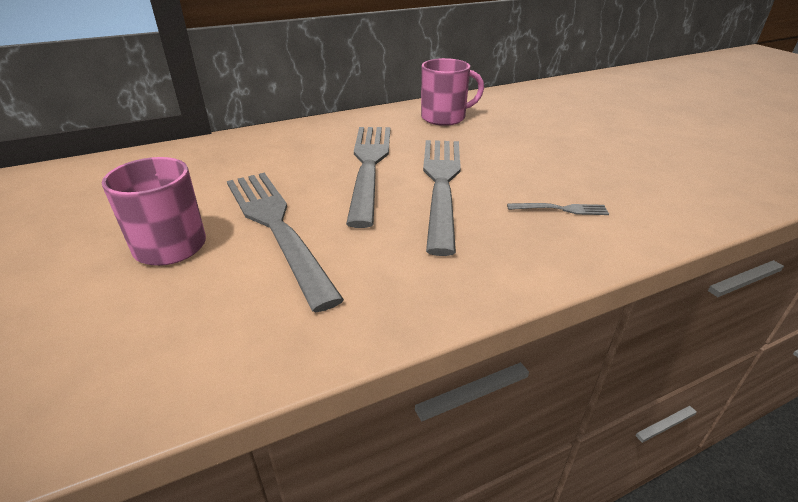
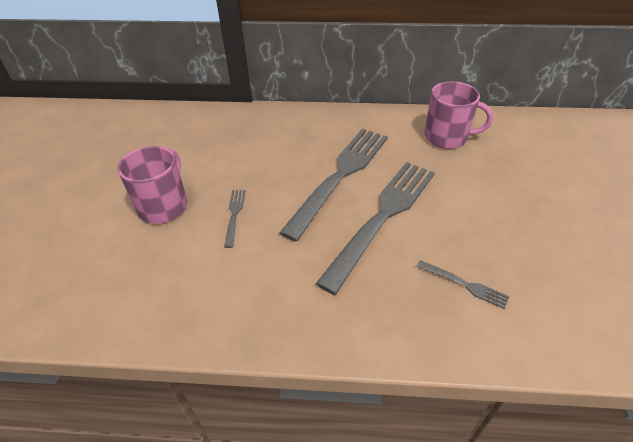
camera: 30 degrees right, 10 degrees up
grey fork [227,173,344,312] -> grey fork [224,190,246,248], size x0.41

